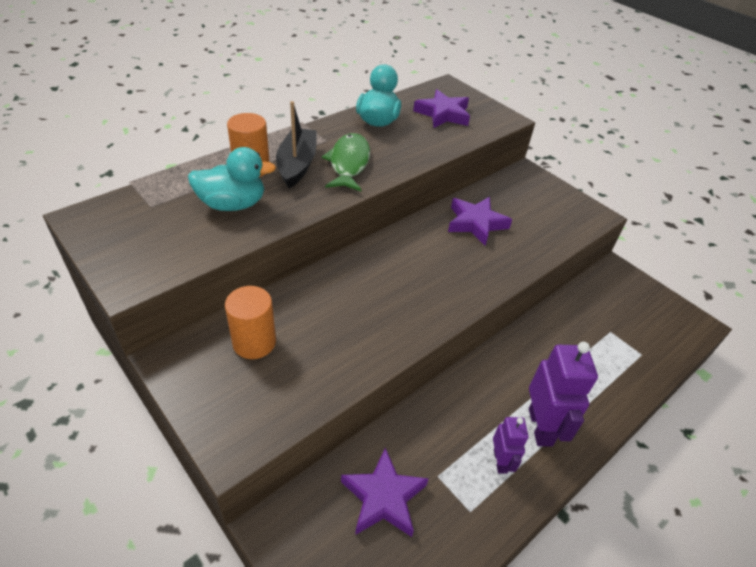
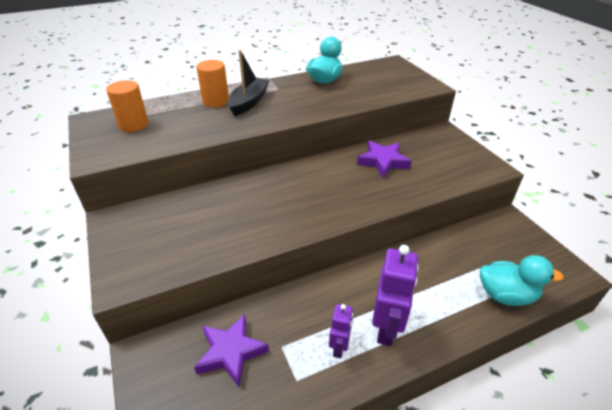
camera: 20 degrees right, 5 degrees down
turquoise duck [188,147,276,211] -> turquoise duck moved to [480,255,564,306]
orange cylinder [225,286,276,359] -> orange cylinder moved to [106,80,149,132]
green fish [322,133,370,192] -> none
purple star [413,89,470,128] -> none

